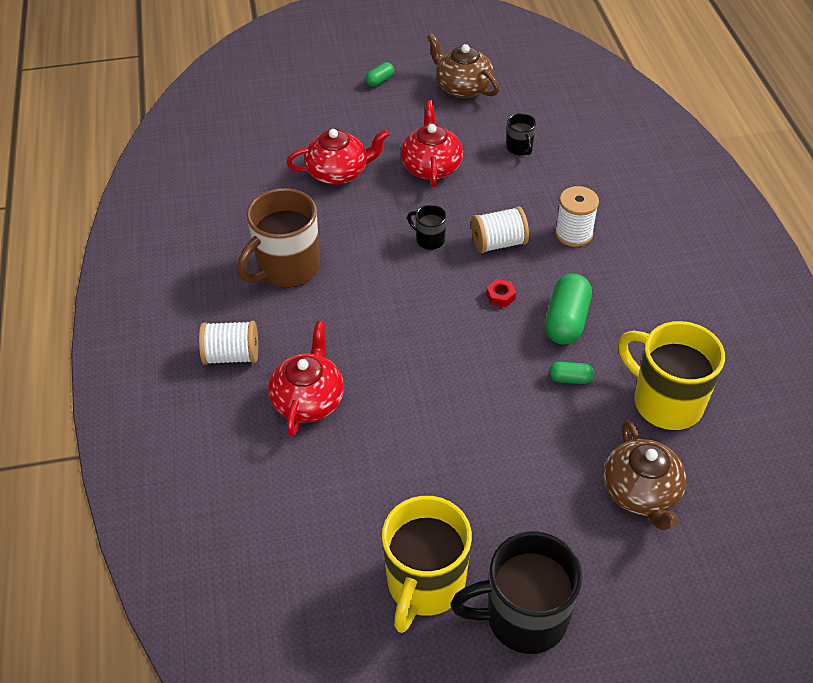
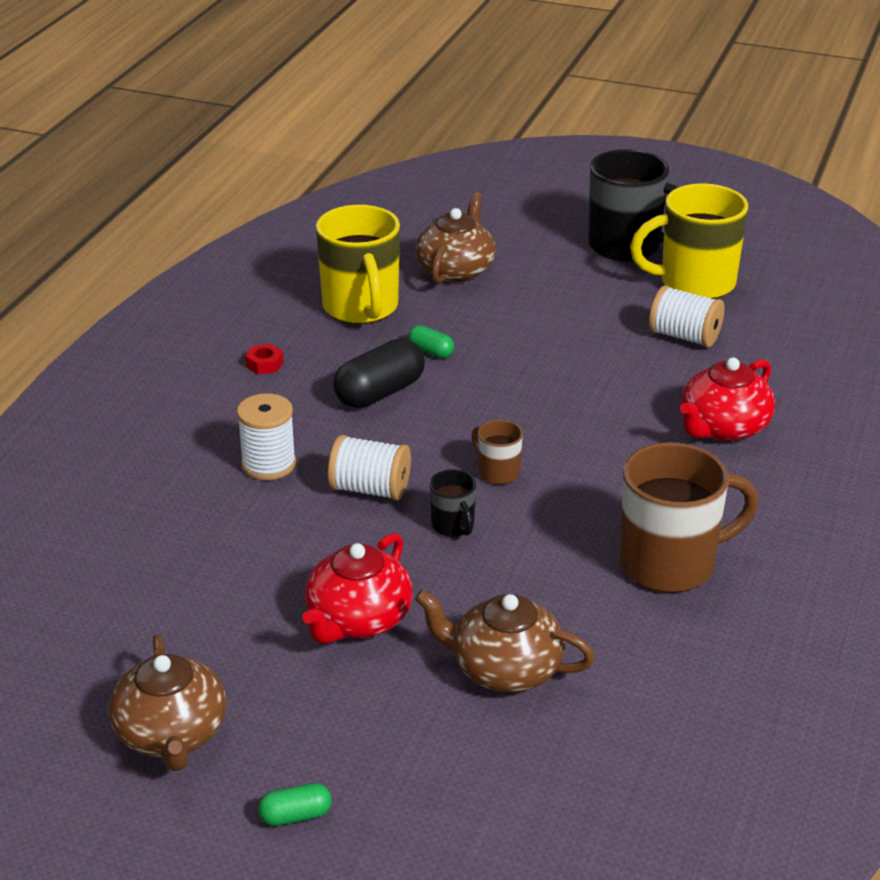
camera: 150 degrees left, 15 degrees down
white spool [199,321,258,365] -> white spool moved to [649,285,724,348]
red teapot [286,129,389,185] -> brown teapot [415,589,595,692]
yellow mug [382,496,472,633] -> yellow mug turned 150 degrees counterclockwise [630,184,748,299]
red nut [486,279,516,307] -> red nut moved to [245,344,284,375]
black mug [506,113,536,155] -> none
green capsule [545,273,592,345] -> black capsule [333,339,425,408]
none -> brown mug [471,420,523,485]

